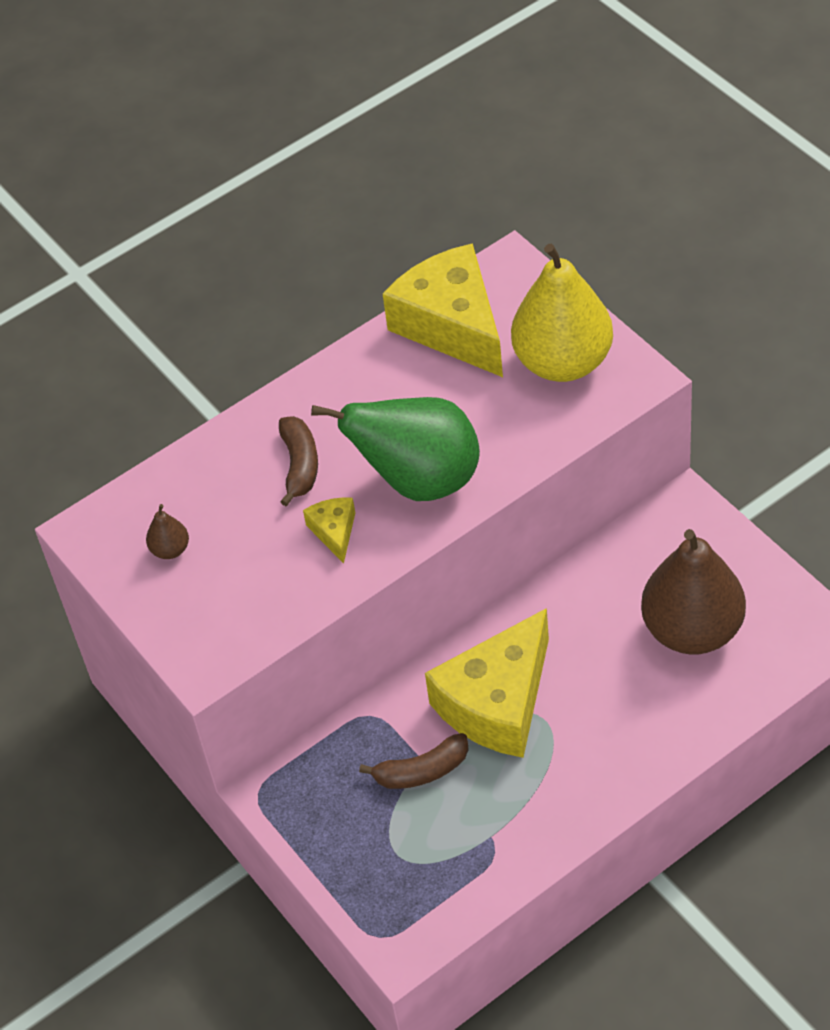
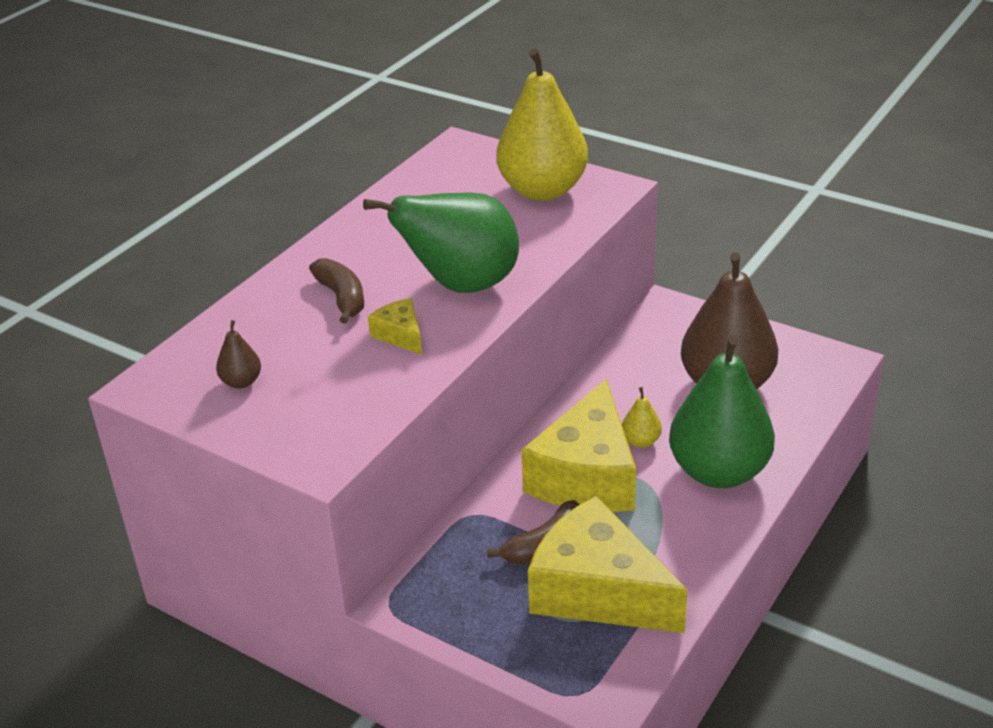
camera: 25 degrees left, 15 degrees down
yellow cheese [383,243,503,377] -> yellow cheese moved to [528,496,688,633]
none -> yellow pear [622,387,662,448]
none -> green pear [669,336,775,488]

